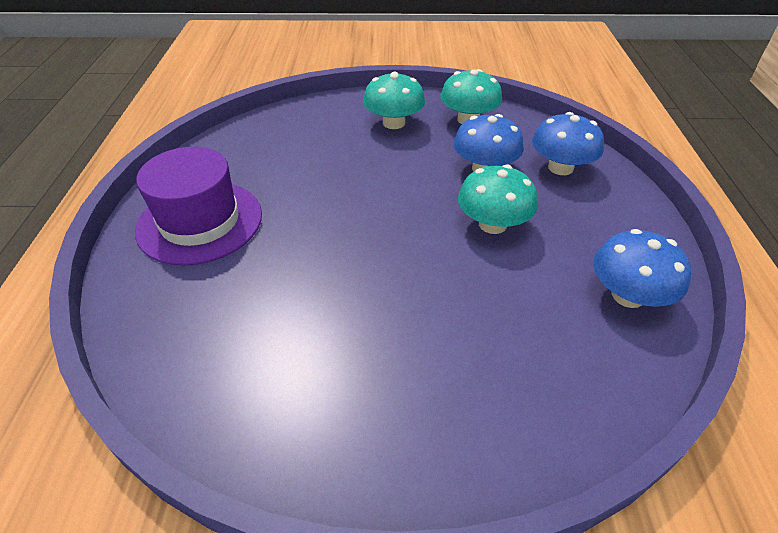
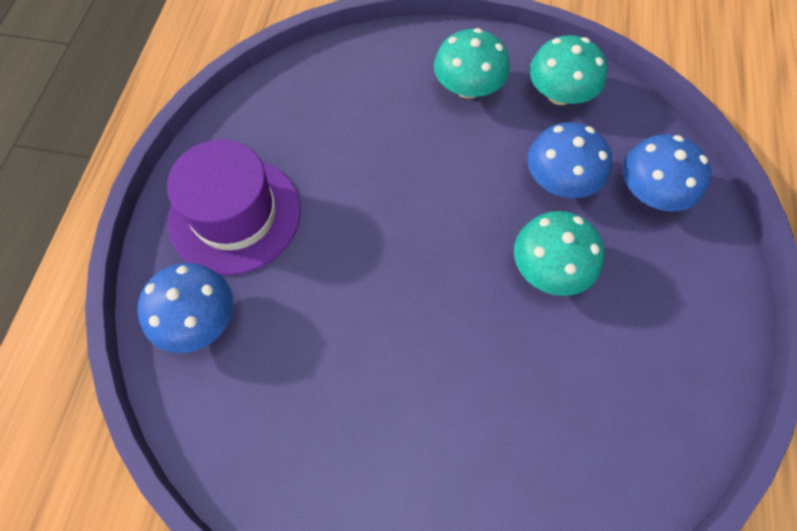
camera: 10 degrees right, 20 degrees up
blue mushroom [593,229,691,308] -> blue mushroom moved to [137,263,233,353]

